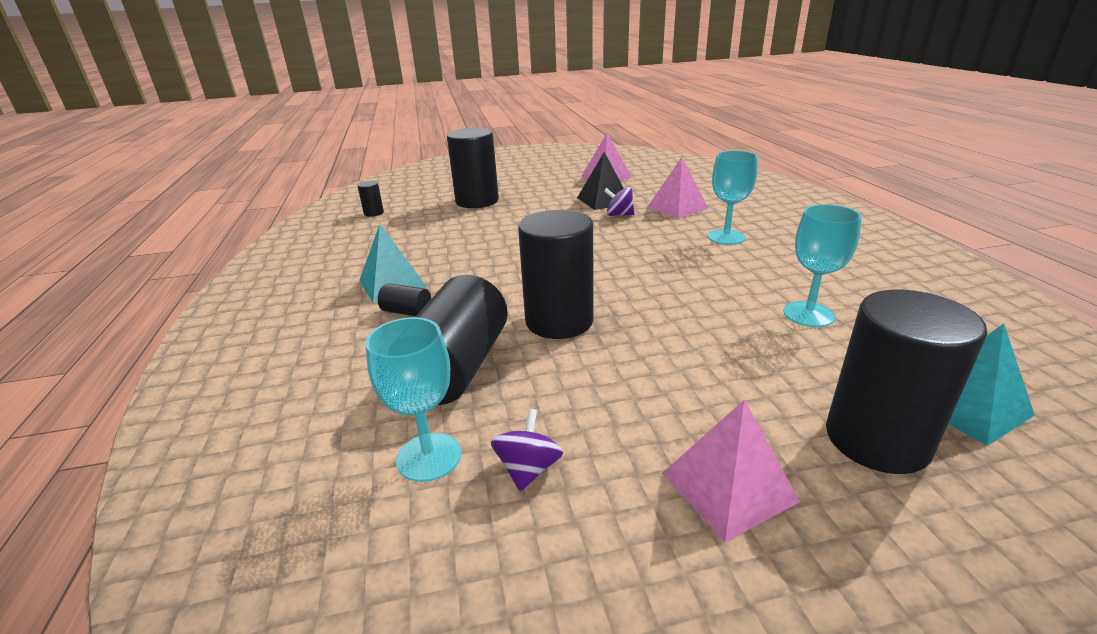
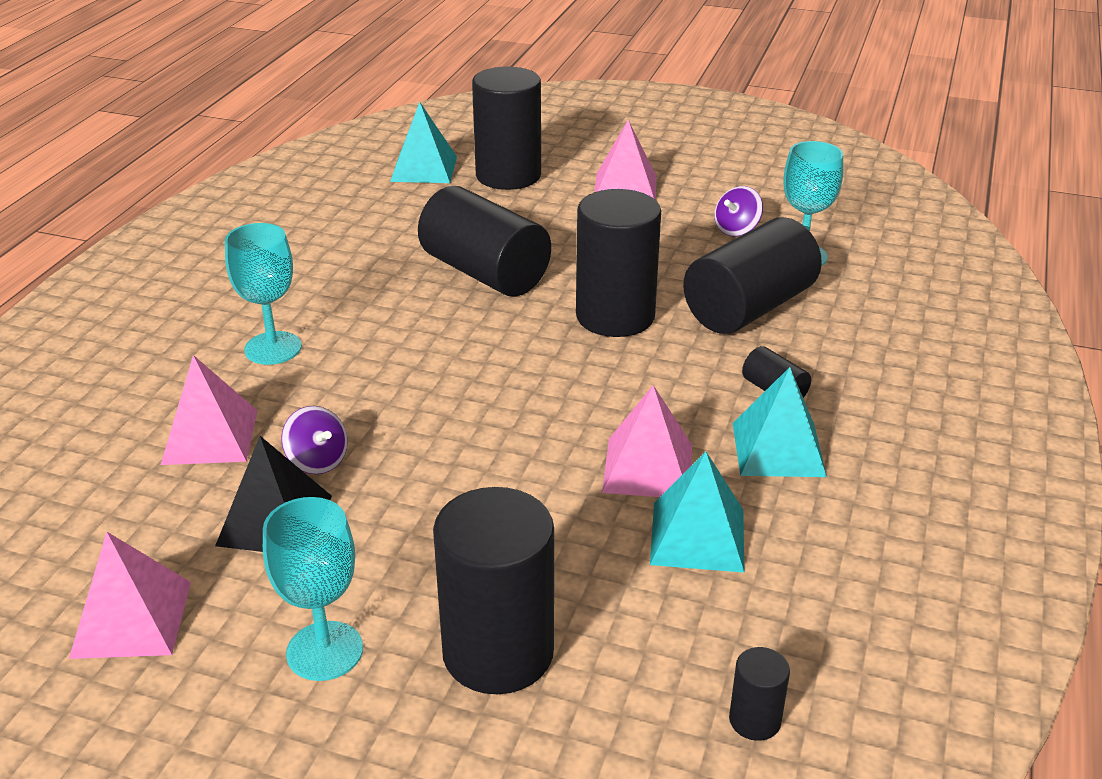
camera: 150 degrees left, 5 degrees up
turquoise goblet [783,204,862,327] -> turquoise goblet moved to [263,497,363,681]
none -> black cylinder [418,186,551,296]
none -> pink pyramid [602,385,692,497]
none -> turquoise pyramid [650,451,744,573]

